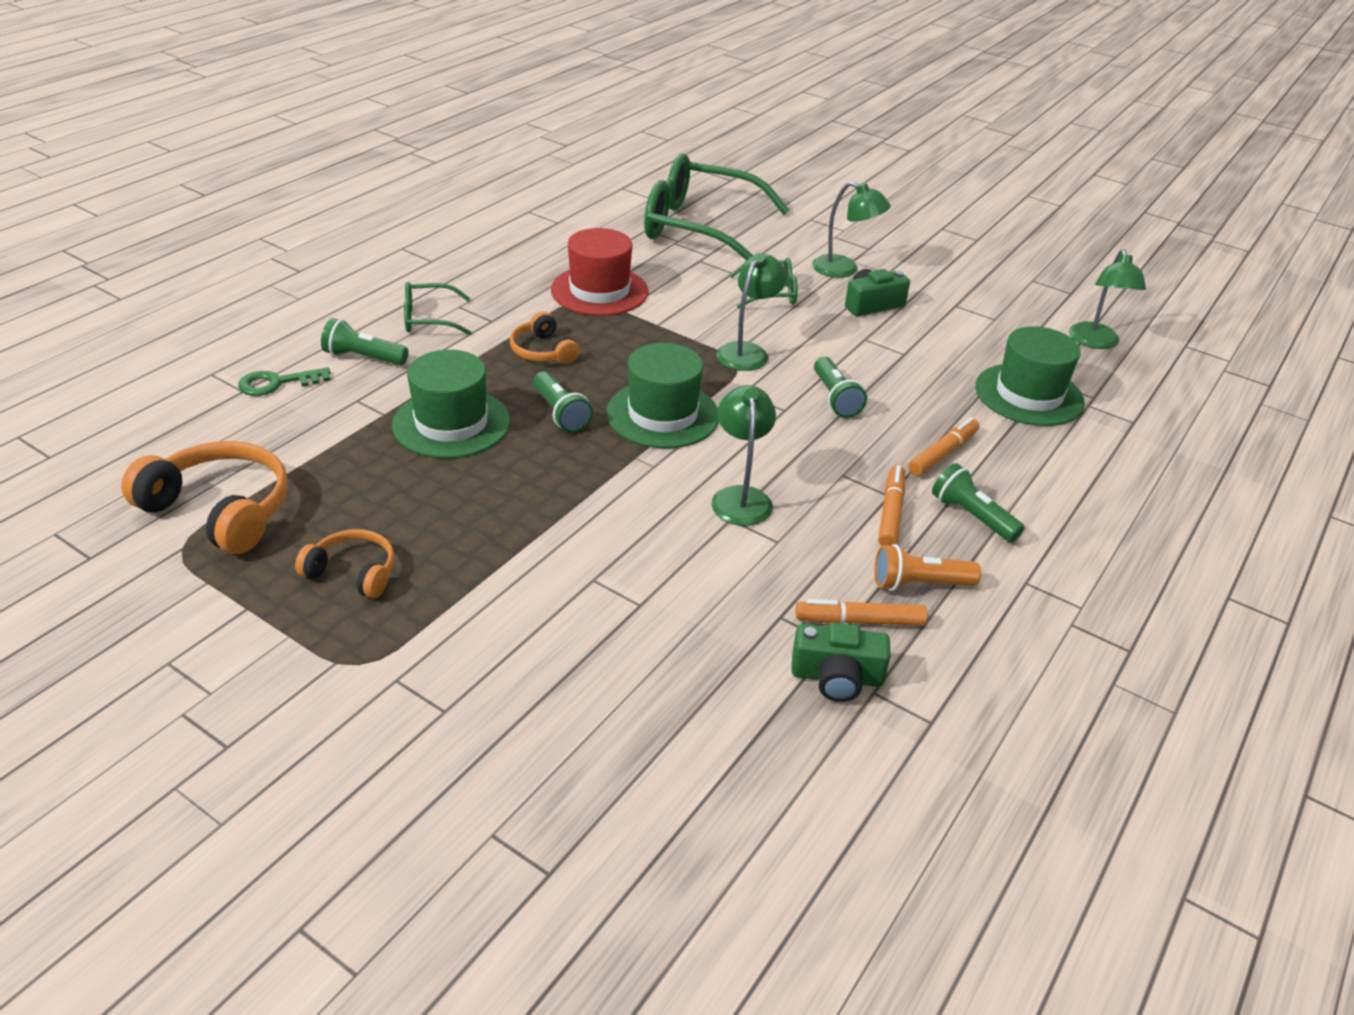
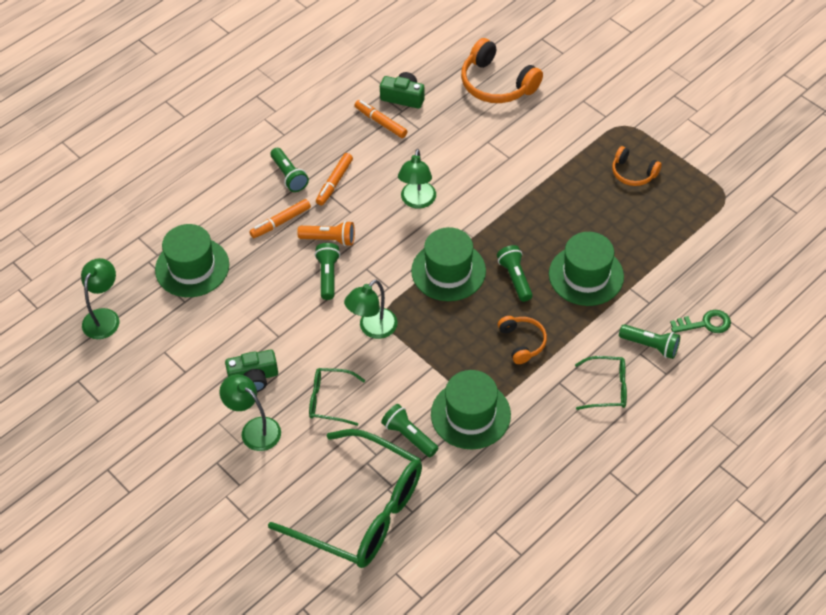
camera: 165 degrees left, 15 degrees up
orange headphones [121,441,288,554] -> orange headphones moved to [461,38,543,103]
red hat [551,228,649,316] -> green hat [431,370,511,449]
orange marker [795,599,928,626] -> orange marker turned 150 degrees counterclockwise [354,100,408,138]
orange flashlight [874,544,981,591] -> orange flashlight moved to [297,221,355,246]
none -> green flashlight [381,404,438,457]

